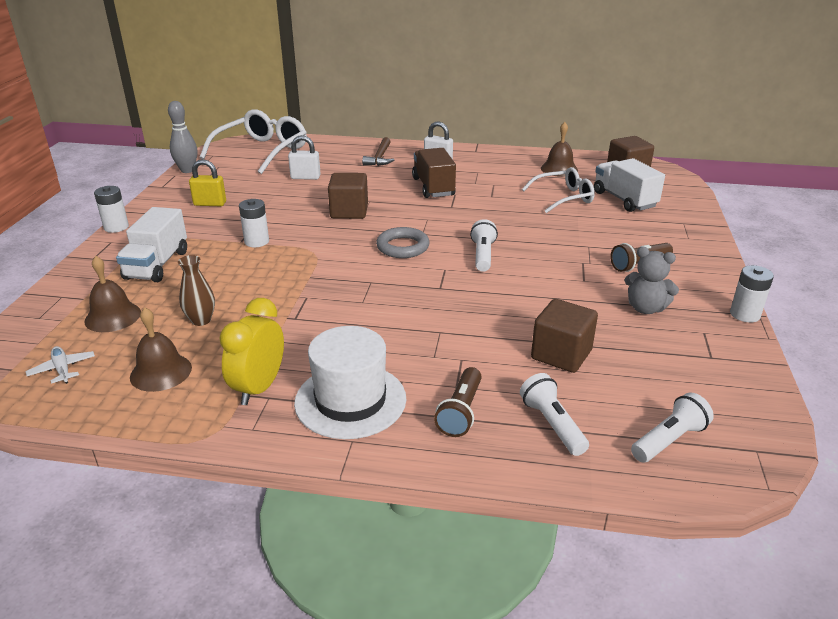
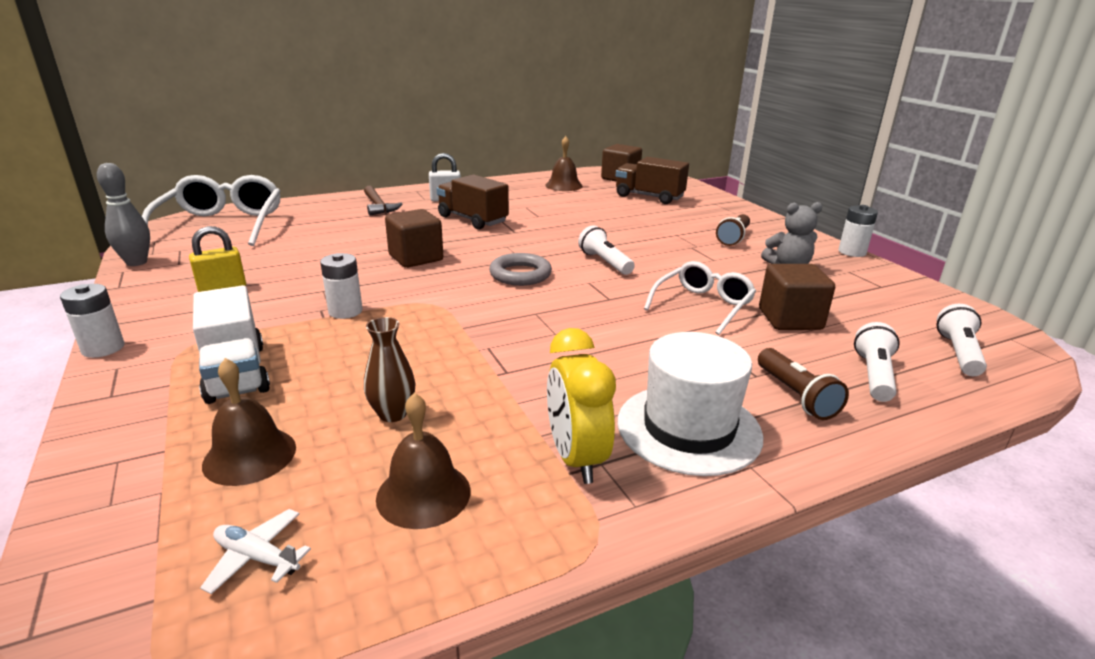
camera: 35 degrees left, 5 degrees down
white padlock [288,135,321,180] -> none
white flashlight [520,373,589,456] -> white flashlight turned 75 degrees clockwise [854,322,900,402]
white glasses [522,167,595,213] -> white glasses moved to [644,261,756,335]
white truck [594,158,665,212] -> brown truck [616,157,689,204]

